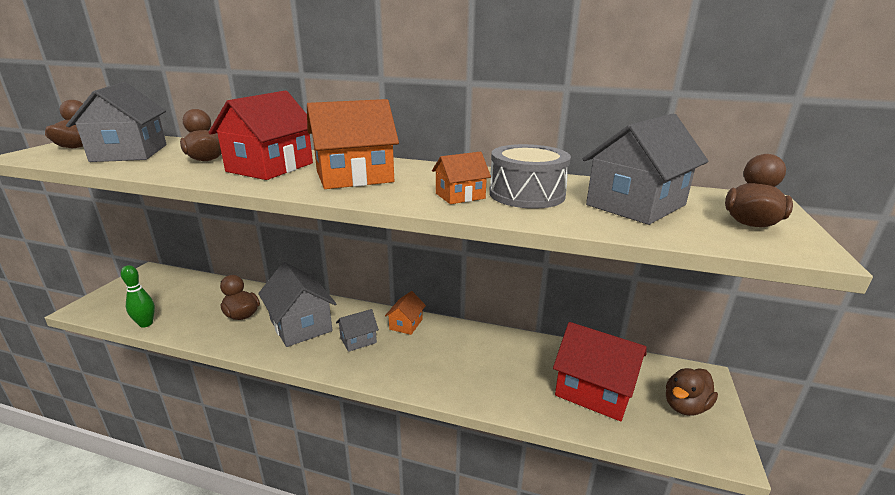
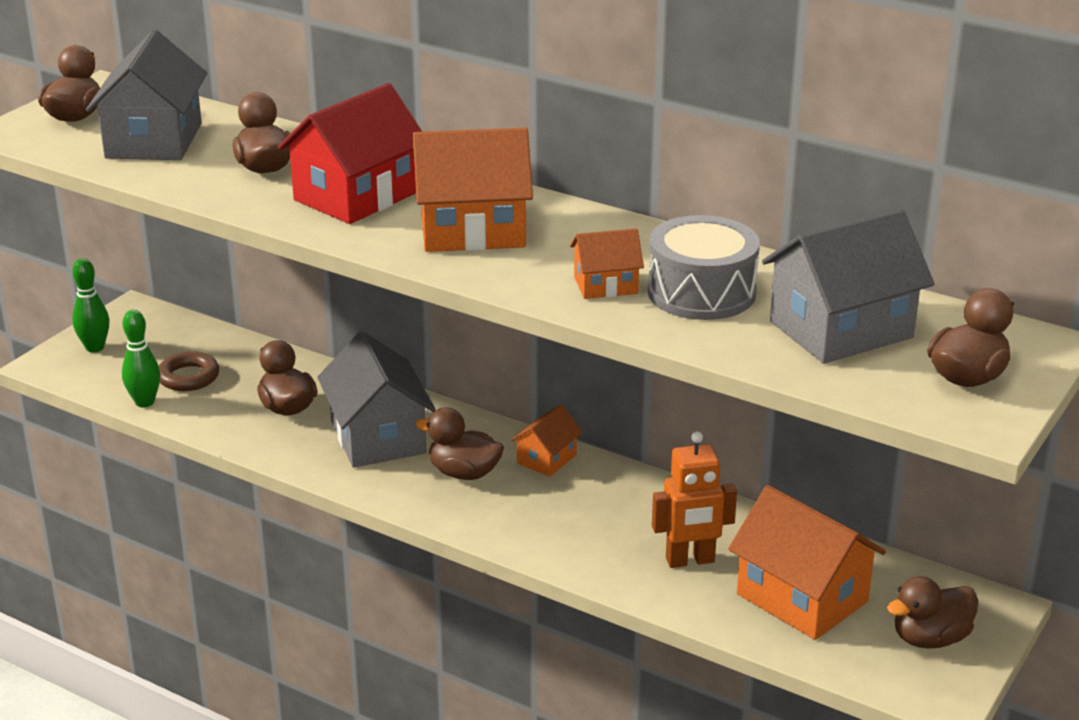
camera: 15 degrees right, 5 degrees up
grey house [336,309,379,352] -> brown duck [416,407,504,480]
red house [553,322,646,421] -> orange house [728,485,886,640]
none -> green bowling pin [72,258,109,353]
none -> brown ring [159,352,219,391]
none -> orange robot [652,432,737,568]

